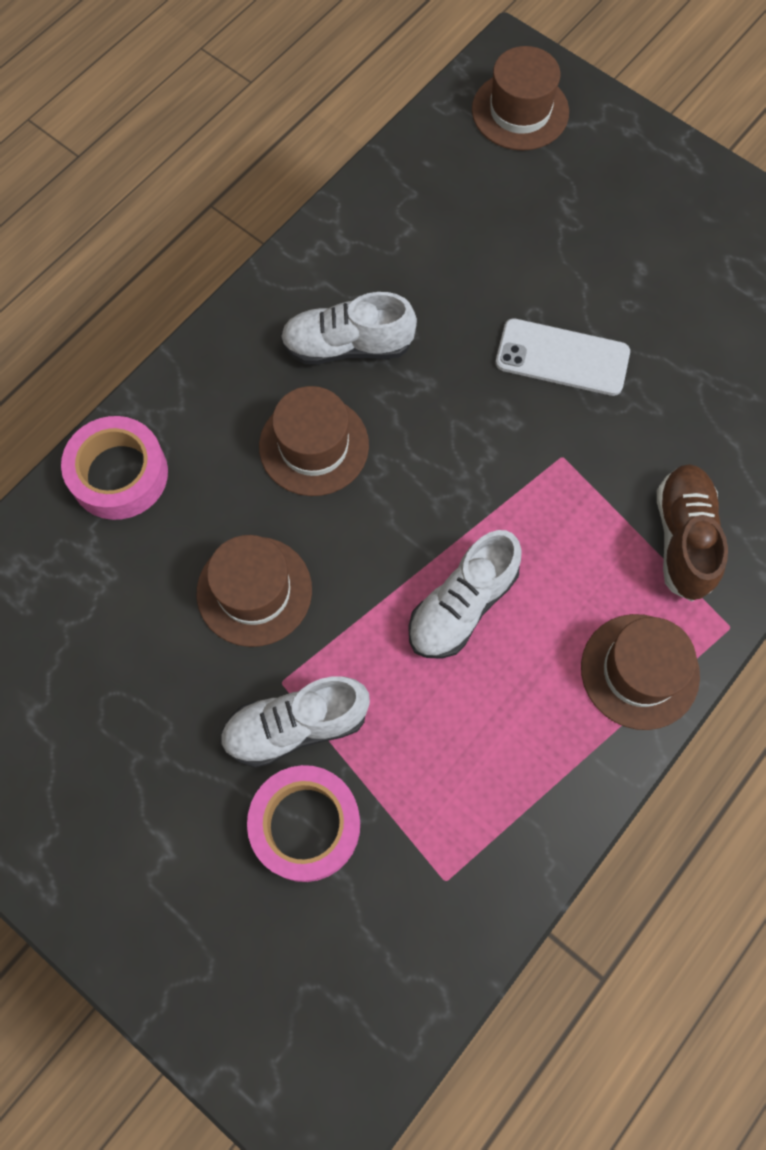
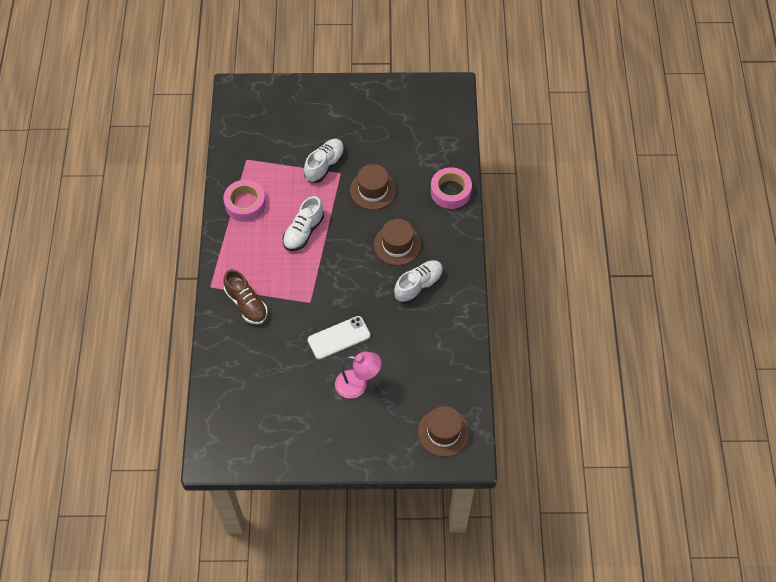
camera: 140 degrees right, 10 degrees down
pink tape [247,765,360,882] -> pink tape moved to [223,180,266,222]
white shoe [408,530,522,659] -> white shoe turned 150 degrees counterclockwise [283,196,324,251]
brown hat [581,614,700,730] -> none
none -> pink lamp [335,352,381,399]

